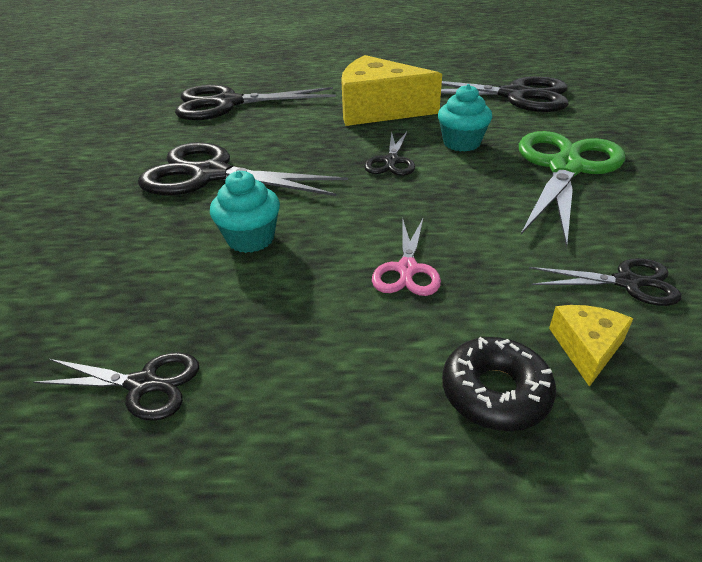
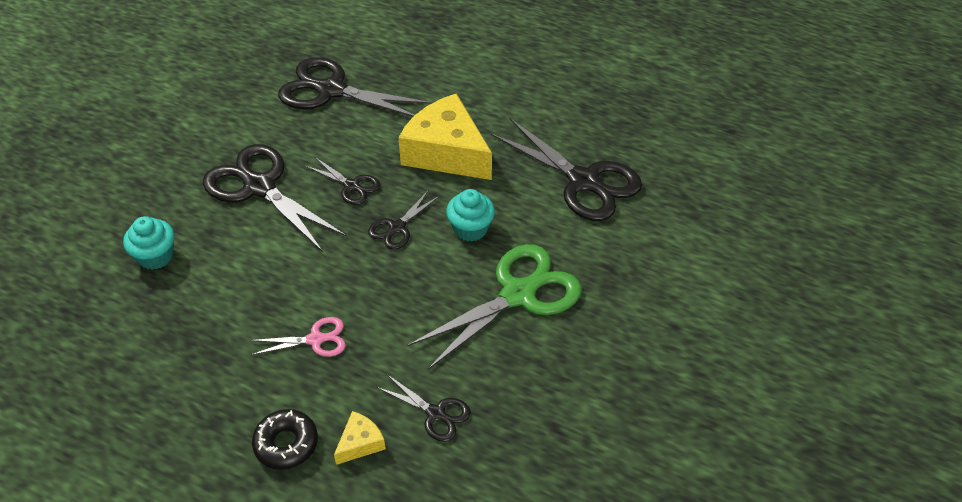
camera: 25 degrees right, 10 degrees up
black scissors [33,352,199,421] -> black scissors moved to [305,157,380,205]
turquoise cupcake [210,170,280,253] -> turquoise cupcake moved to [123,216,174,270]
pink scissors [372,219,441,296] -> pink scissors turned 135 degrees counterclockwise [250,317,346,357]

